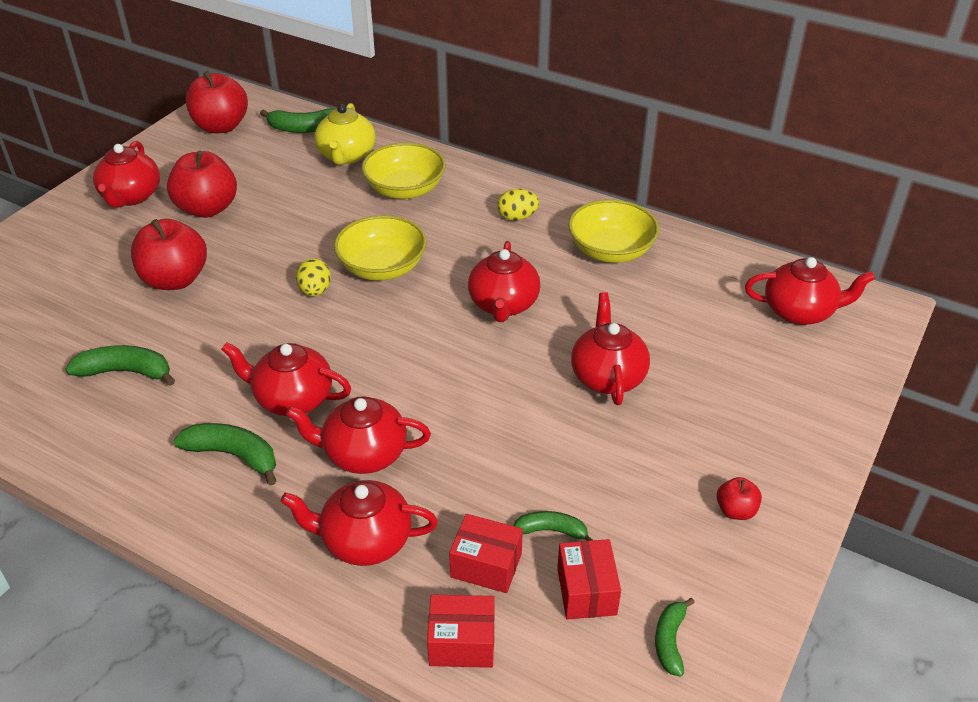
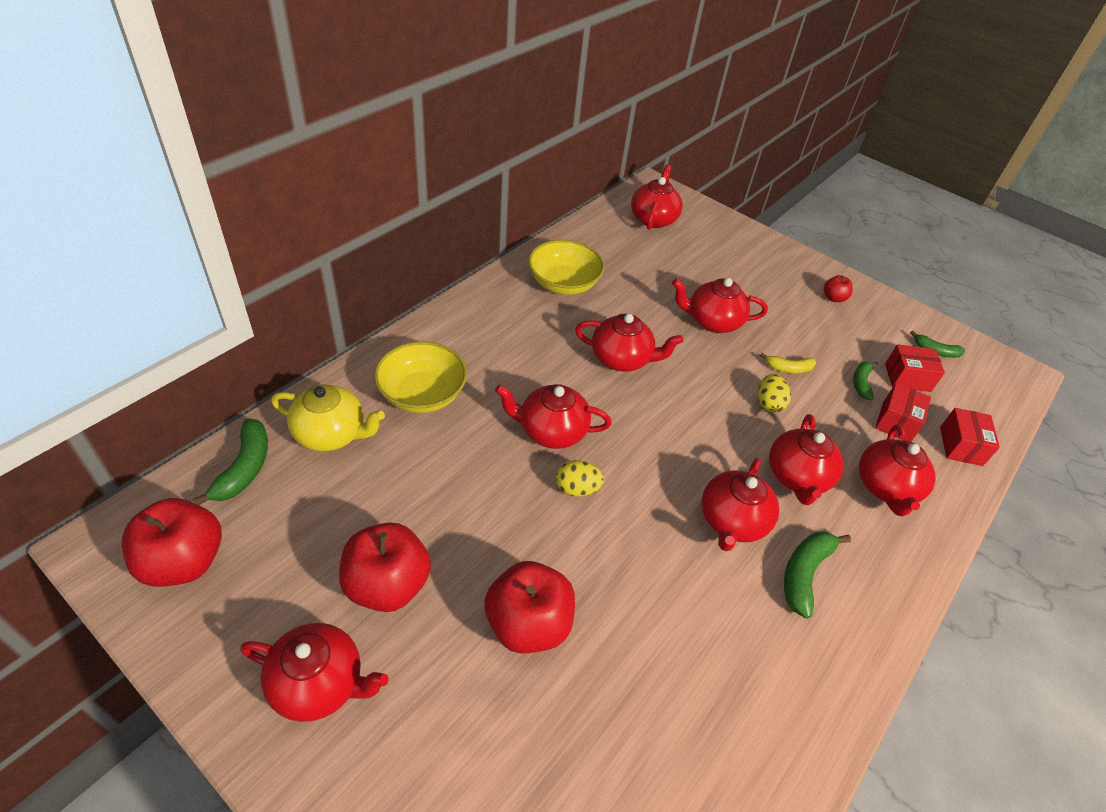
camera: 85 degrees left, 5 degrees up
green banana [65,345,175,386] -> none
yellow bowl [334,215,426,281] -> red teapot [495,384,612,449]
yellow egg [498,189,539,221] -> yellow egg moved to [758,374,791,413]
none -> yellow banana [760,353,816,373]

